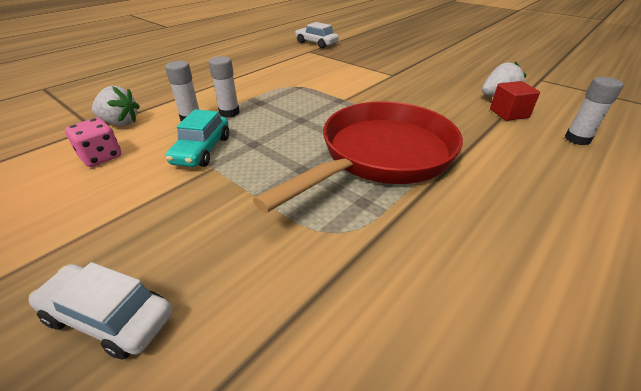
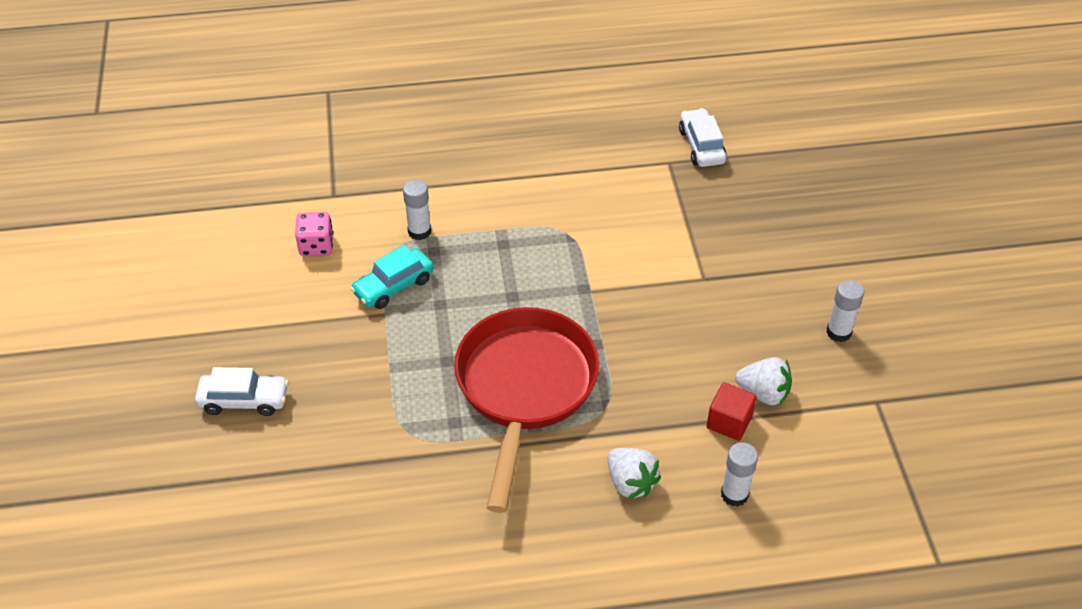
camera: 40 degrees right, 10 degrees up
white car [29,262,172,360] -> white car turned 120 degrees clockwise [195,367,289,416]
white strawberry [92,86,140,126] -> white strawberry moved to [608,448,661,499]
white glue stick [208,56,240,118] -> white glue stick moved to [826,280,864,342]
red pan [253,101,463,213] -> red pan turned 75 degrees counterclockwise [454,307,599,513]

